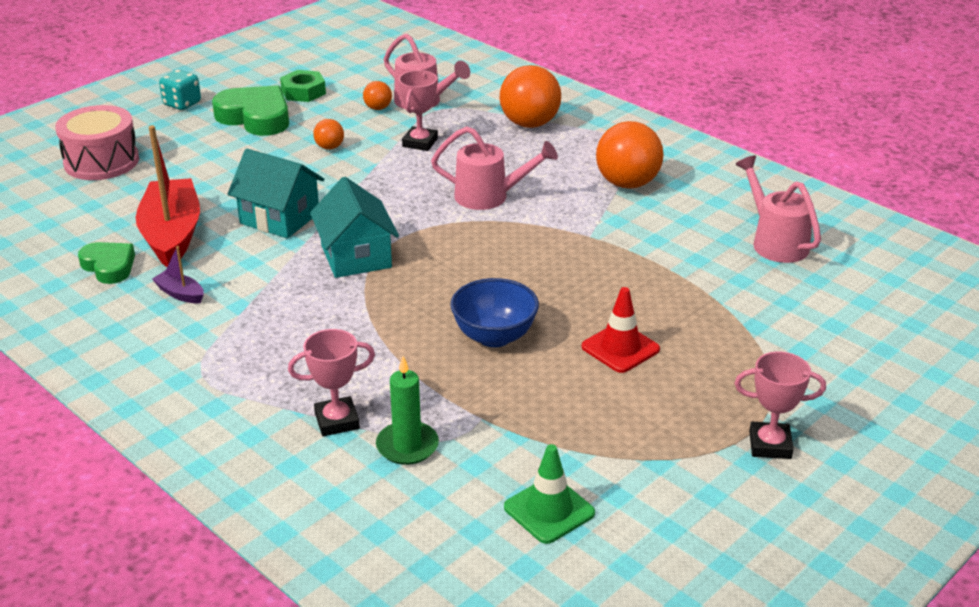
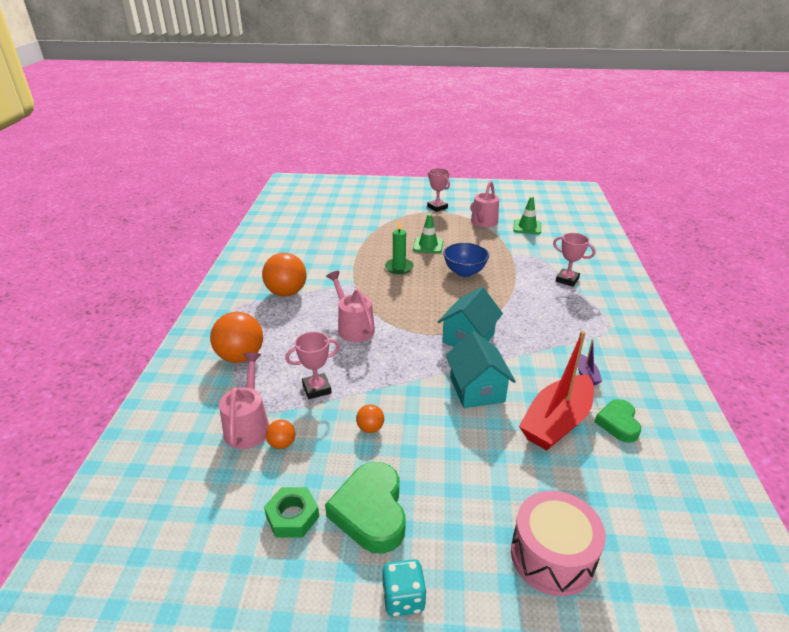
camera: 130 degrees left, 0 degrees up
green candle [376,356,439,465] -> green candle moved to [385,220,414,274]
red traffic cone [582,287,660,373] -> green traffic cone [413,214,443,253]
pink watering can [735,155,821,263] -> pink watering can moved to [470,181,499,227]

